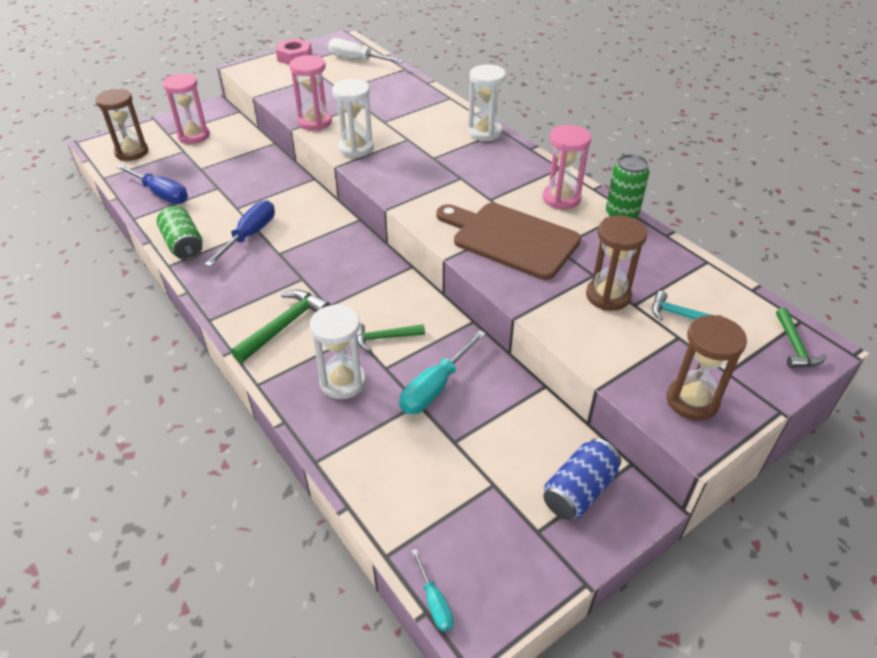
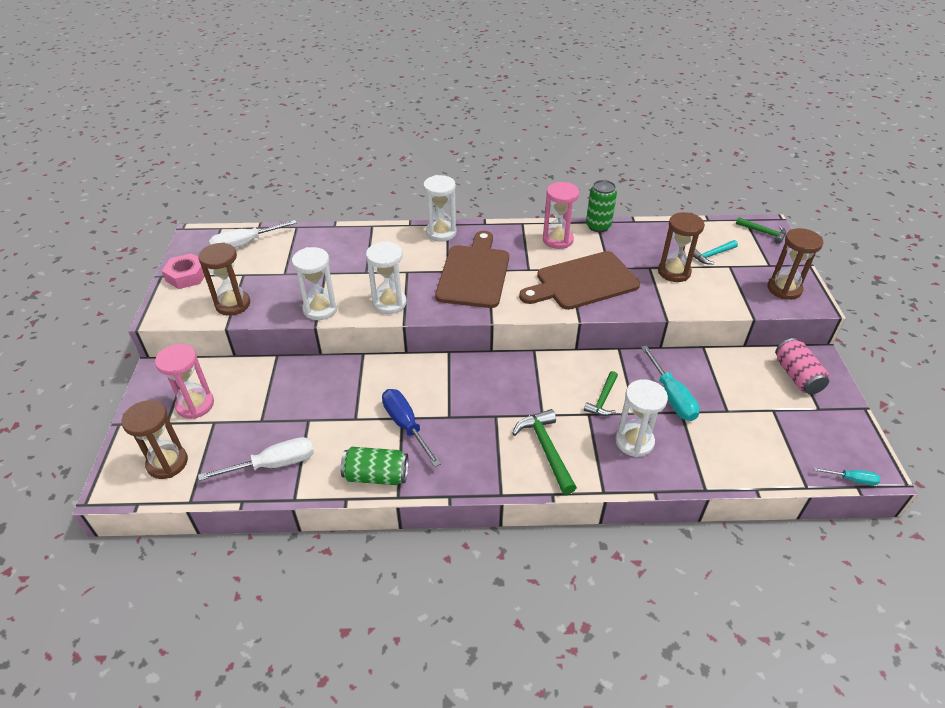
camera: 55 degrees left, 0 degrees up
blue screwdriver [116,164,188,204] -> white screwdriver [198,437,314,481]
pink hourglass [290,55,332,131] -> white hourglass [292,247,338,320]
blue can [543,438,621,520] -> pink can [775,338,829,394]
none -> brown hourglass [198,242,250,316]
none -> brown cutting board [435,231,509,308]

